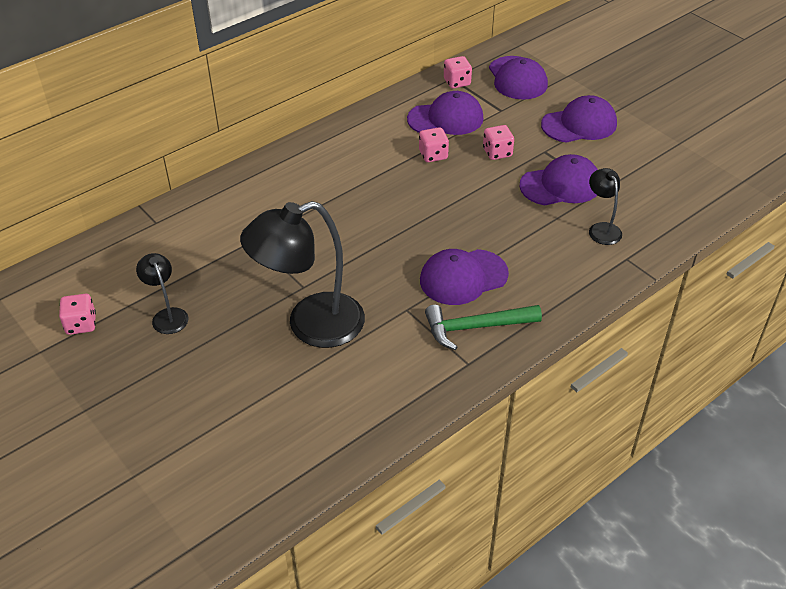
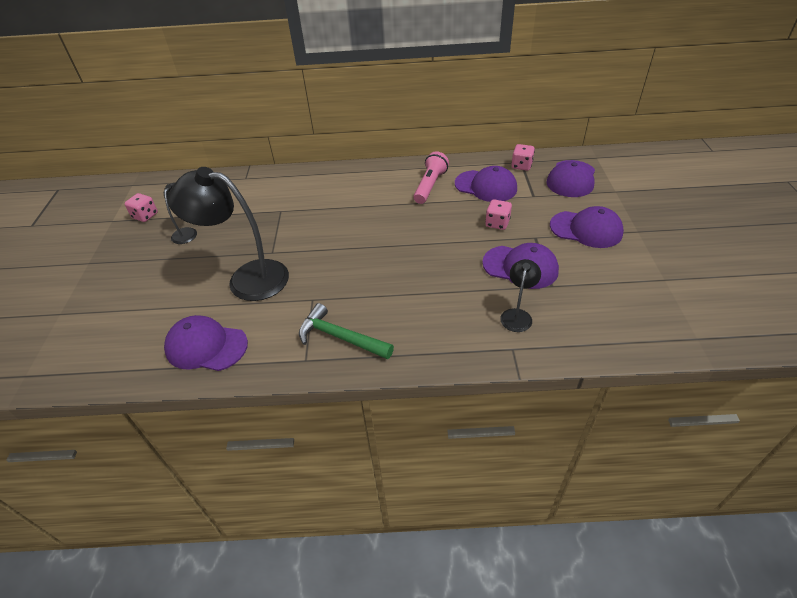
camera: 40 degrees right, 0 degrees up
pink dice [419,127,449,162] -> none
purple cap [420,249,509,305] -> purple cap moved to [164,315,248,371]
none -> pink flashlight [414,152,449,204]

